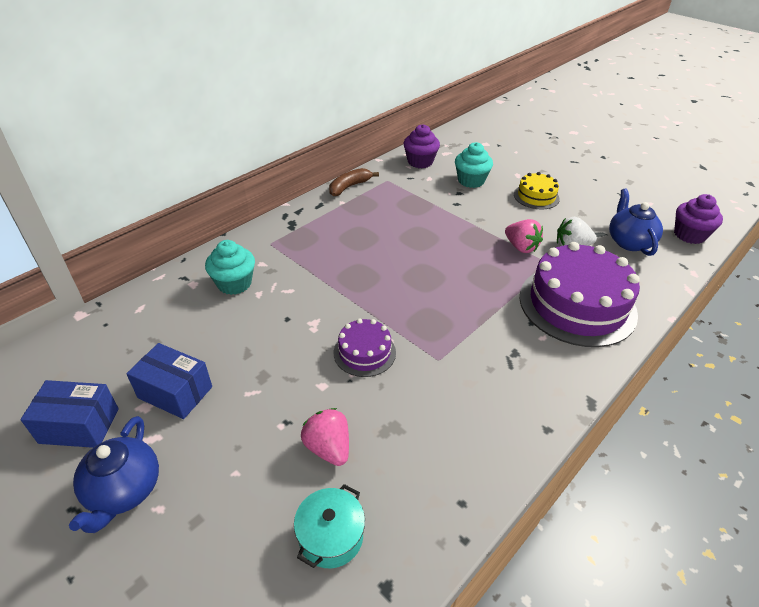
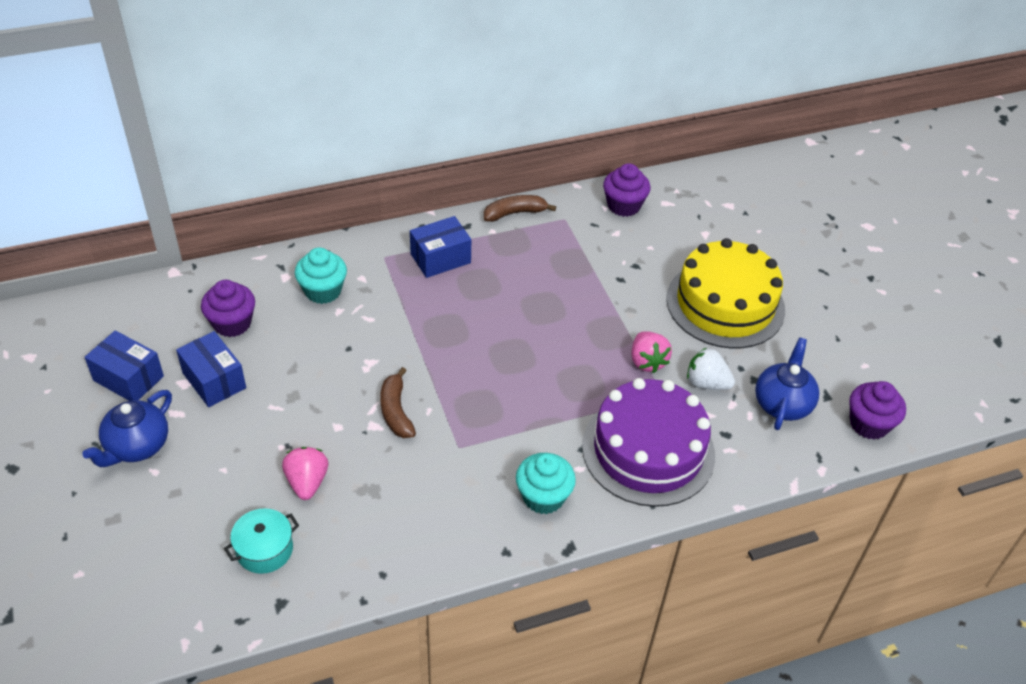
camera: 25 degrees right, 5 degrees up
purple cake [334,318,396,377] -> brown banana [380,367,416,438]
turquoise cupcake [455,142,493,188] -> turquoise cupcake moved to [516,453,576,514]
yellow cake [514,172,560,209] -> yellow cake [666,238,785,349], size x2.01
none -> purple cupcake [201,280,255,337]
none -> blue box [410,216,471,278]

